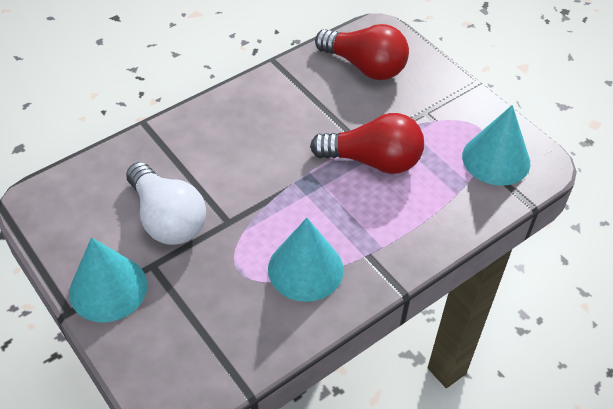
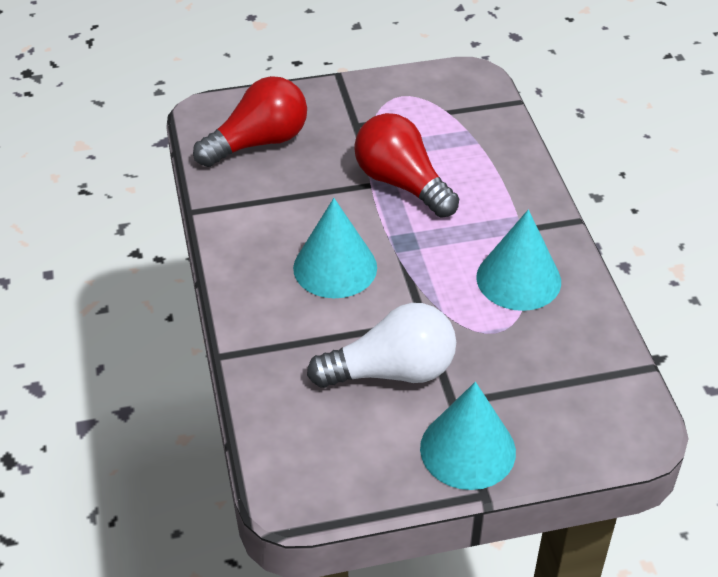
camera: 65 degrees left, 5 degrees down
red light bulb [310,113,424,174] -> red light bulb turned 75 degrees counterclockwise [354,113,459,218]
turquoise cone [462,105,530,186] -> turquoise cone moved to [293,198,377,298]

